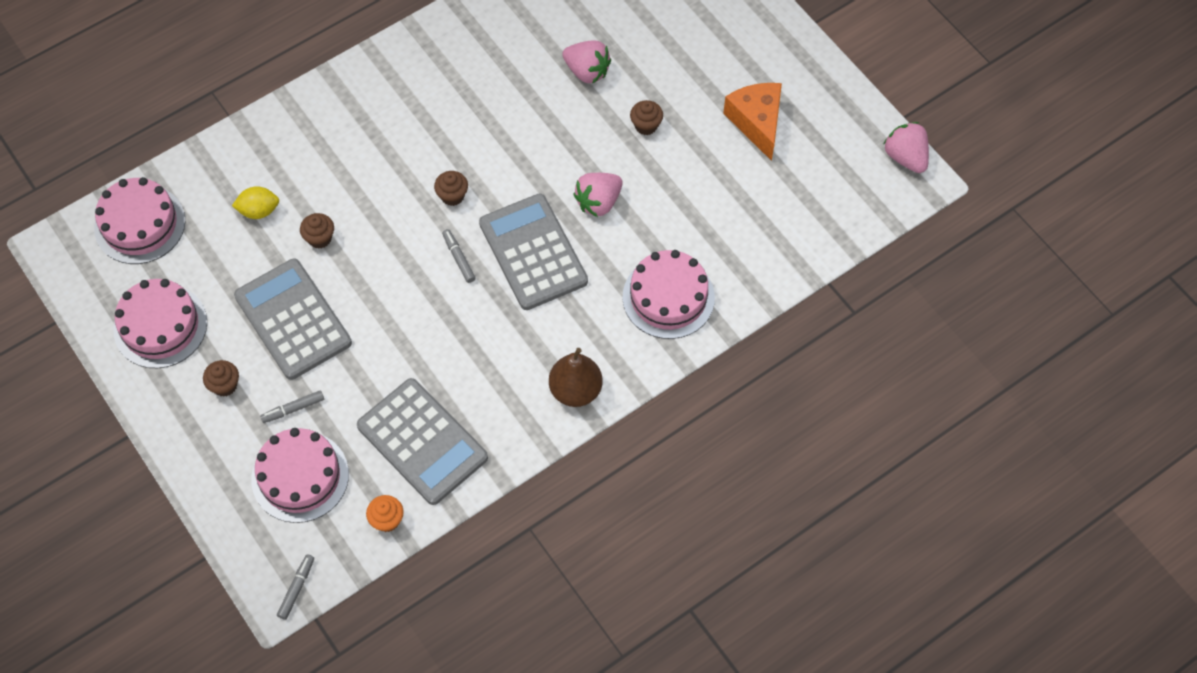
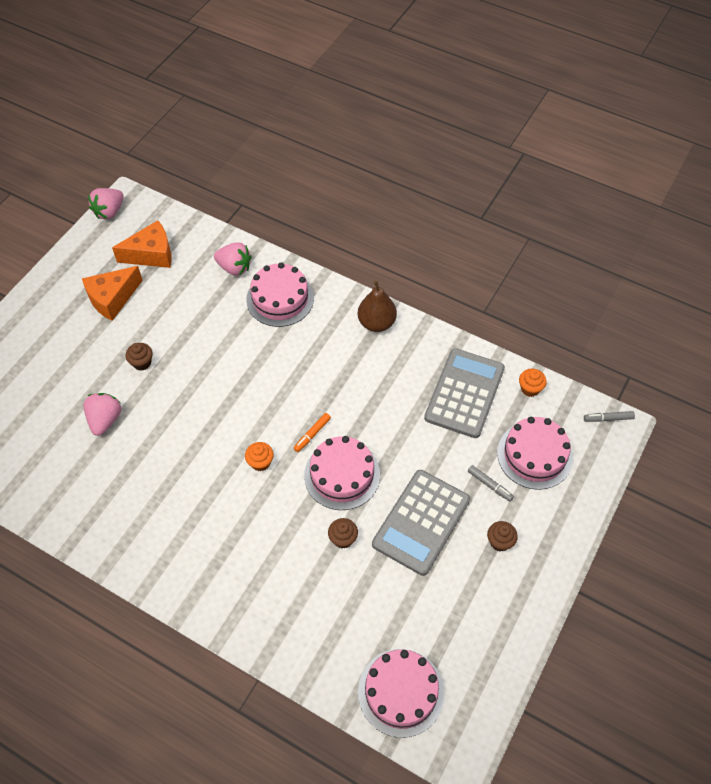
camera: 115 degrees left, 5 degrees down
pink cake [113,279,207,368] -> pink cake moved to [304,436,380,510]
yellow lemon [232,186,279,219] -> none
brown cupcake [434,171,468,206] -> orange cupcake [245,442,274,471]
grey marker [442,229,476,283] -> orange marker [294,413,331,452]
grey calculator [479,194,588,310] -> none
pink strawberry [573,173,623,217] -> pink strawberry moved to [214,242,252,276]
none -> orange cheese [112,220,172,268]

